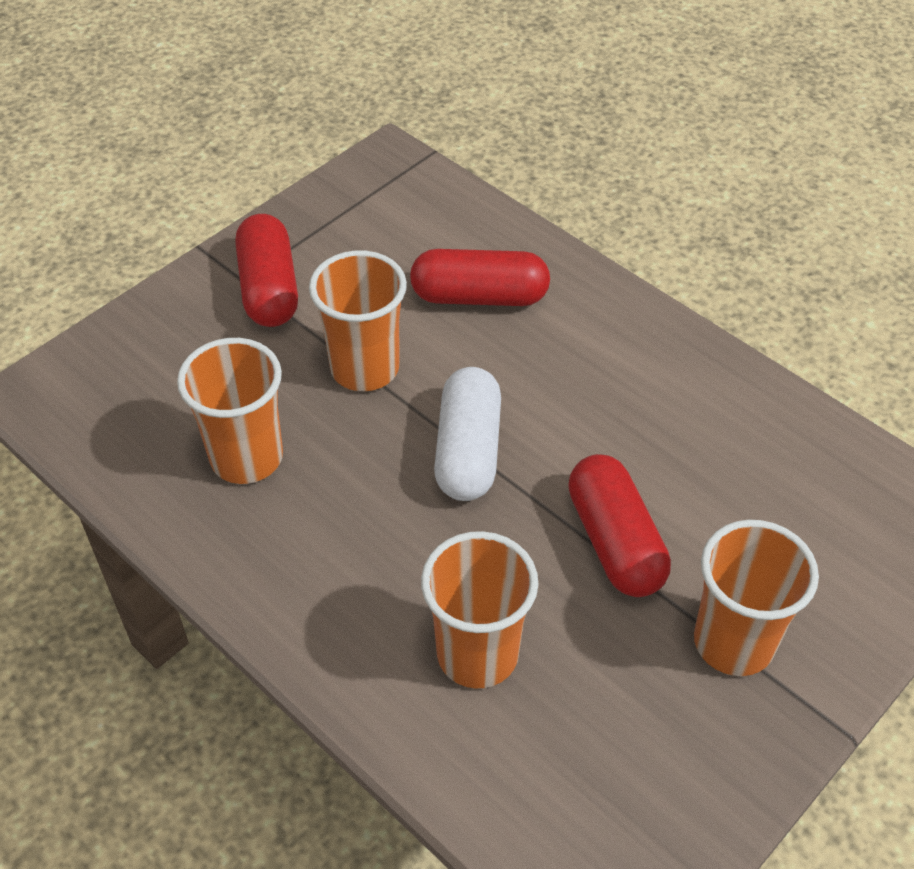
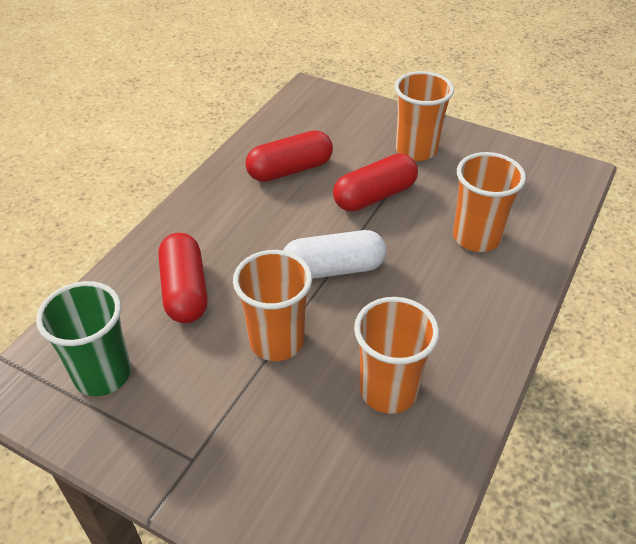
camera: 105 degrees left, 5 degrees down
red capsule [235,214,298,327] -> red capsule moved to [246,130,333,182]
none -> green cup [36,281,131,396]

